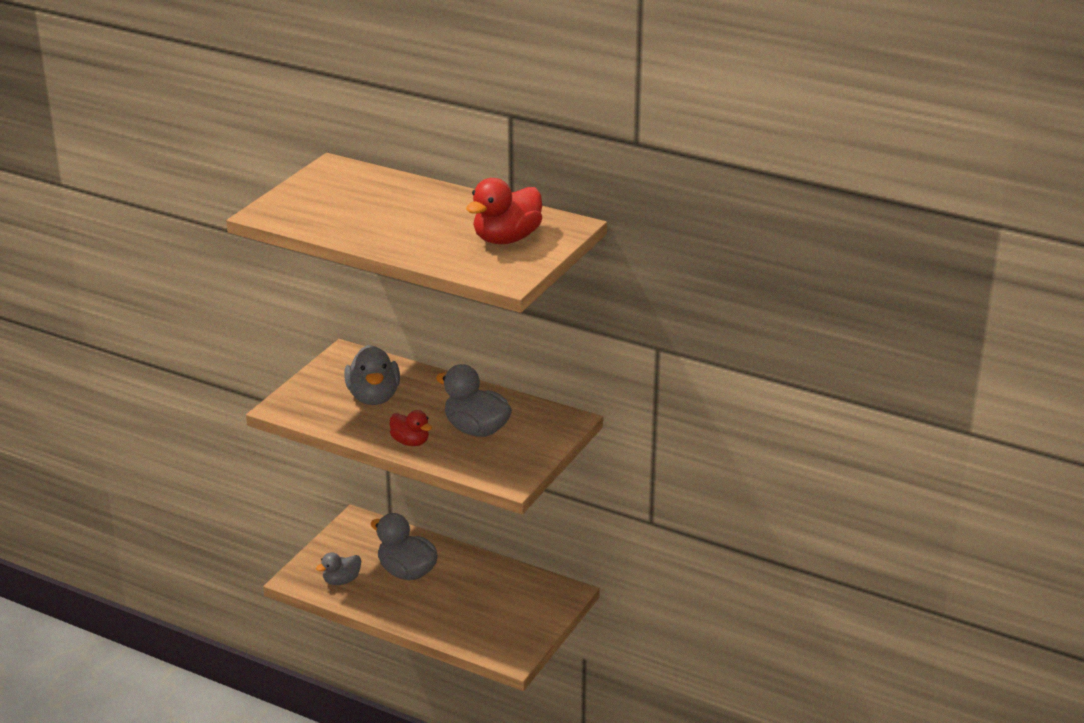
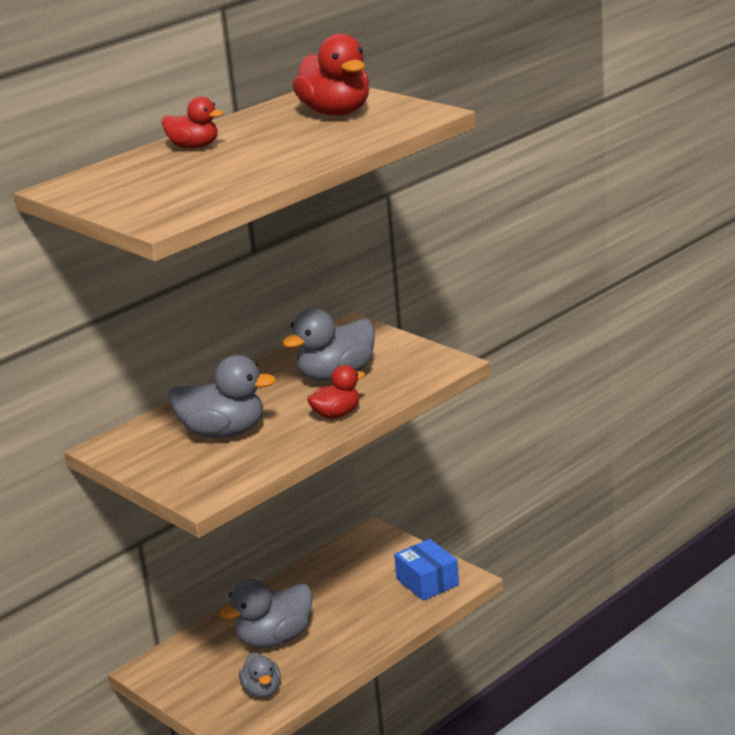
camera: 70 degrees left, 5 degrees down
none -> red duck [162,96,224,149]
none -> blue box [394,539,459,601]

